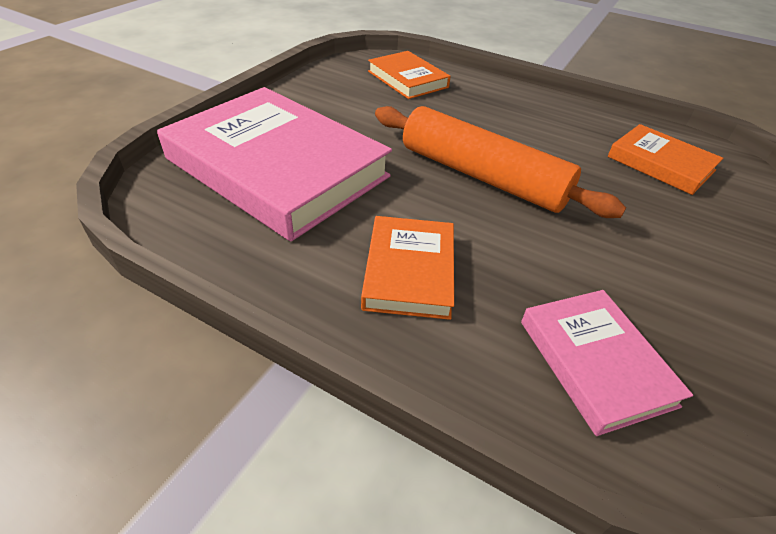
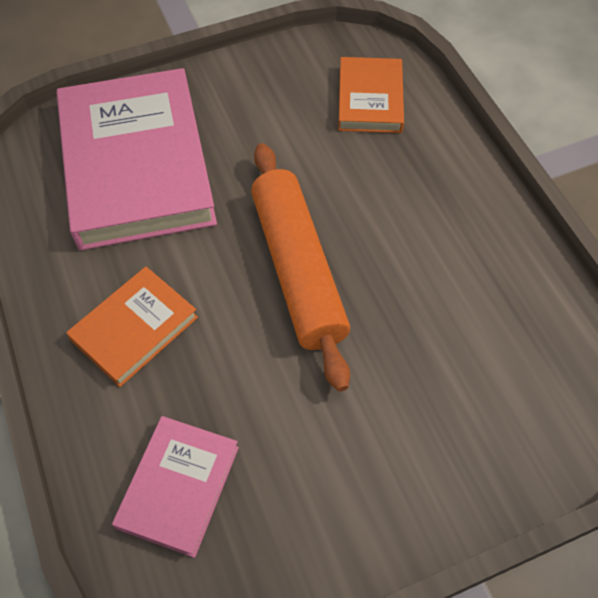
camera: 40 degrees right, 15 degrees up
orange book [608,124,723,195] -> none

